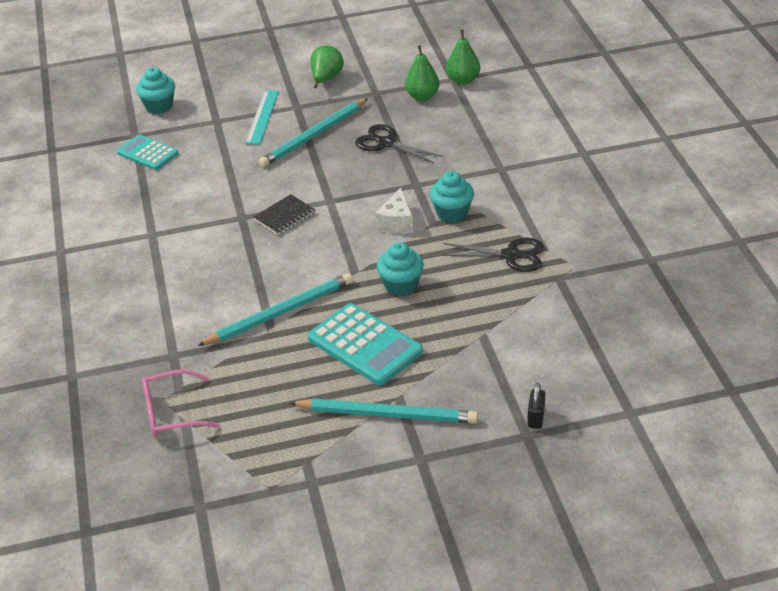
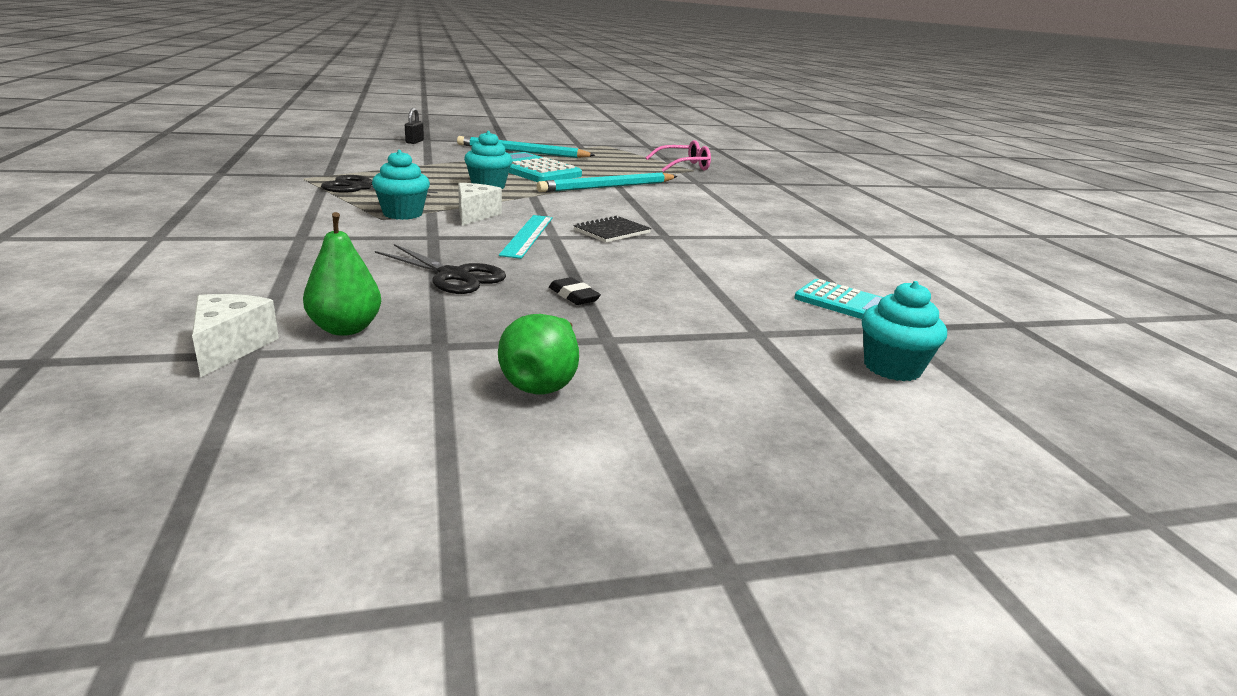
camera: 175 degrees right, 15 degrees down
turquoise ruler [245,90,279,144] -> turquoise ruler moved to [499,215,553,259]
turquoise pencil [259,98,368,167] -> black eraser [549,277,601,305]
green pear [446,29,480,85] -> white cheese [192,294,279,377]

